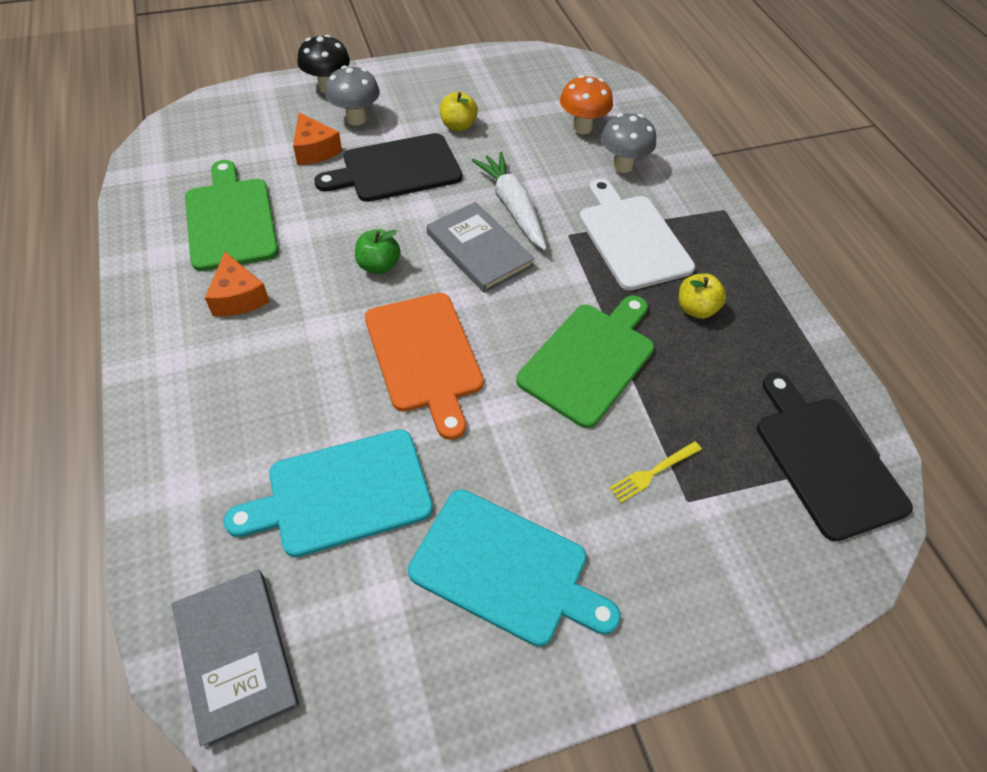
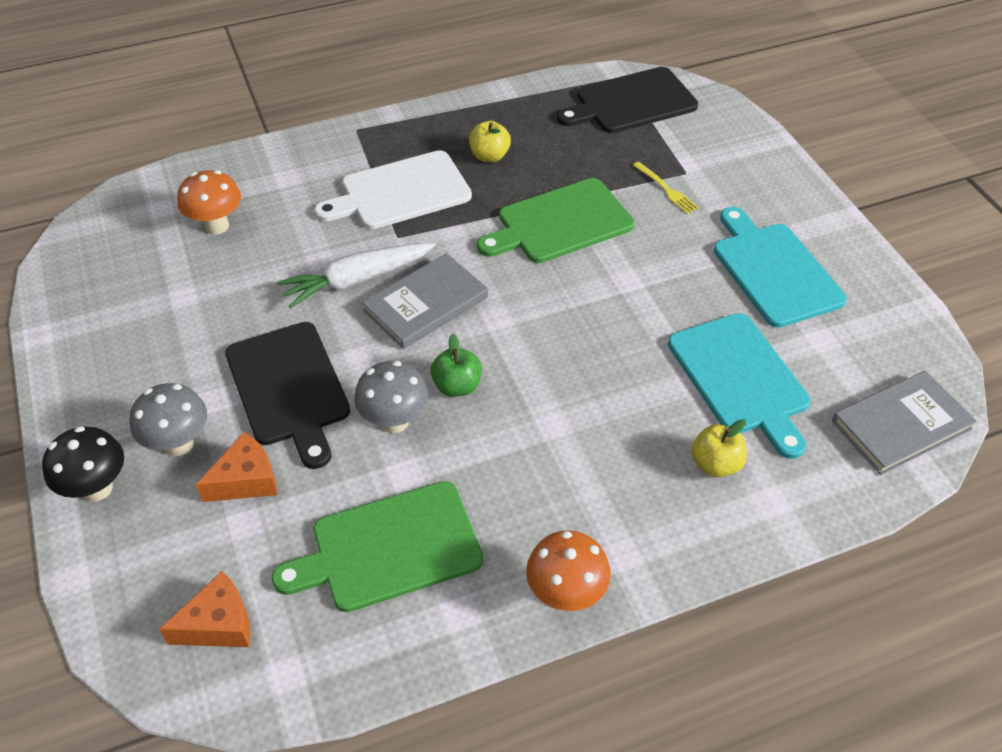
camera: 90 degrees left, 5 degrees down
orange cheese [205,252,270,316] -> orange cheese moved to [159,571,250,647]
orange cutting board [365,293,484,440] -> none
turquoise cutting board [408,490,621,646] -> turquoise cutting board turned 45 degrees counterclockwise [714,207,847,328]
yellow apple [440,92,478,131] -> yellow apple moved to [691,419,747,477]
green cutting board [516,295,654,428] -> green cutting board turned 60 degrees counterclockwise [477,178,635,263]
grey mushroom [601,113,656,173] -> grey mushroom moved to [354,361,429,433]
none -> orange mushroom [526,530,611,611]

